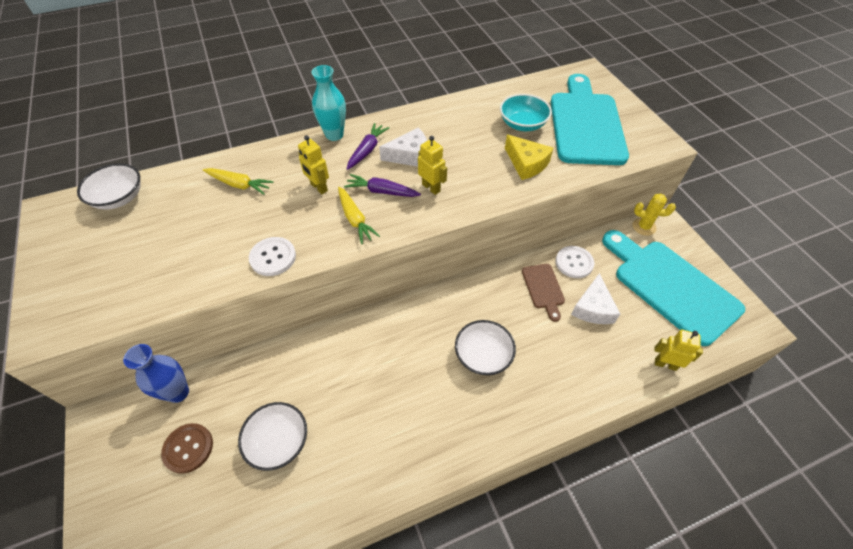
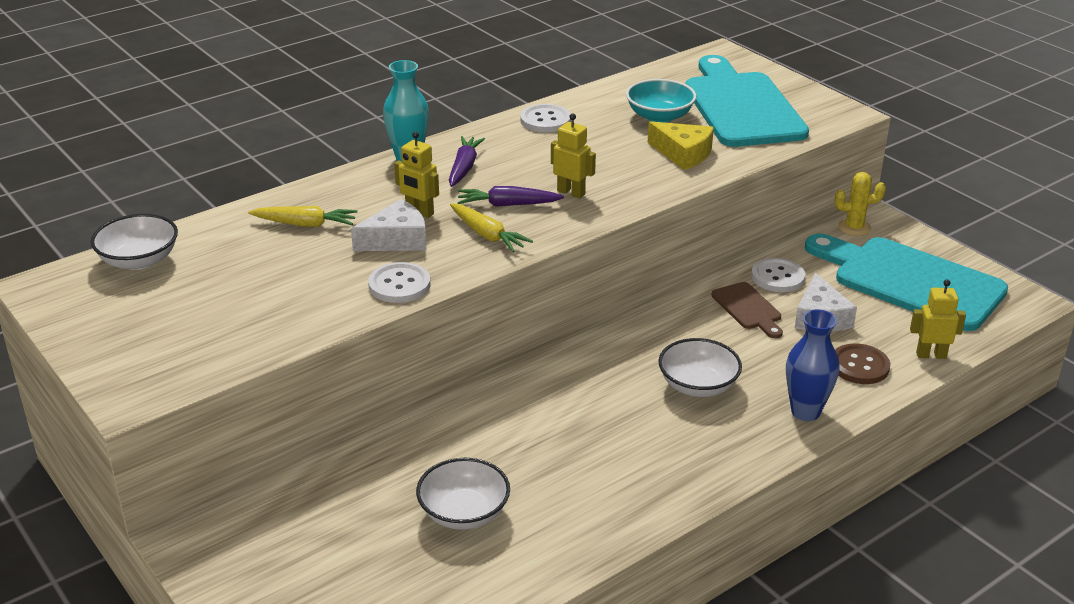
camera: 15 degrees left, 20 degrees down
blue vase [123,344,189,403] -> blue vase moved to [786,310,840,421]
brown button [161,423,213,474] -> brown button moved to [835,344,890,384]
white cheese [379,128,427,167] -> white cheese moved to [351,199,426,251]
none -> white button [520,104,571,132]

